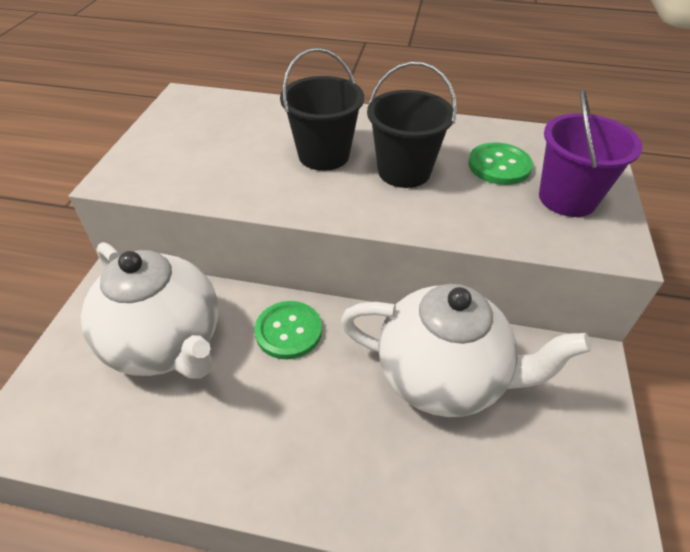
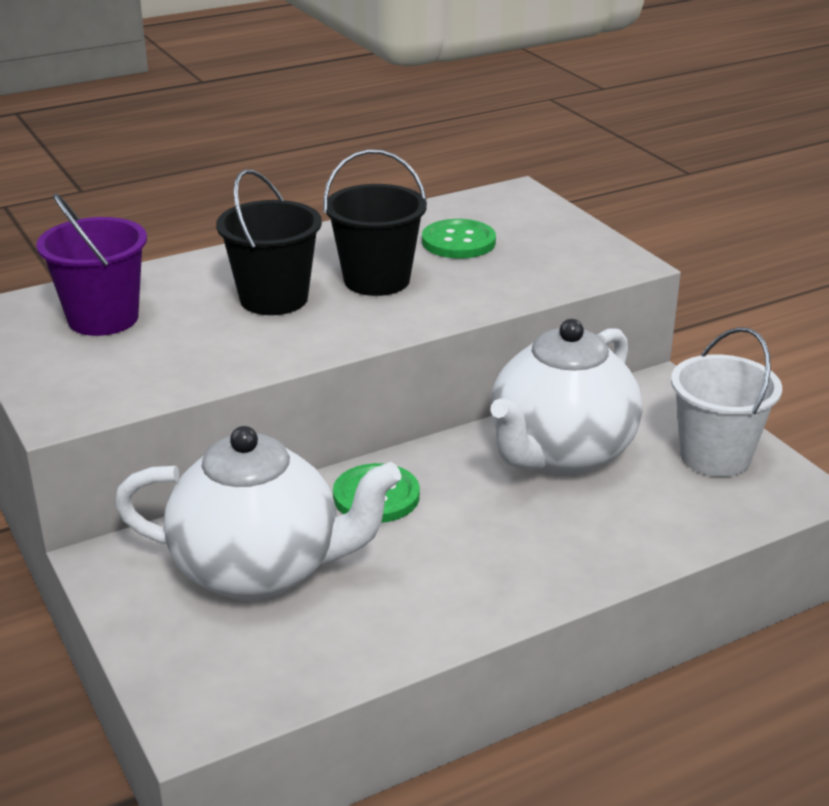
camera: 40 degrees left, 15 degrees down
white teapot [341,284,591,417] -> white teapot turned 150 degrees clockwise [490,319,642,476]
purple bucket [539,89,642,217] -> purple bucket moved to [36,193,147,336]
none -> white bucket [671,327,782,477]

